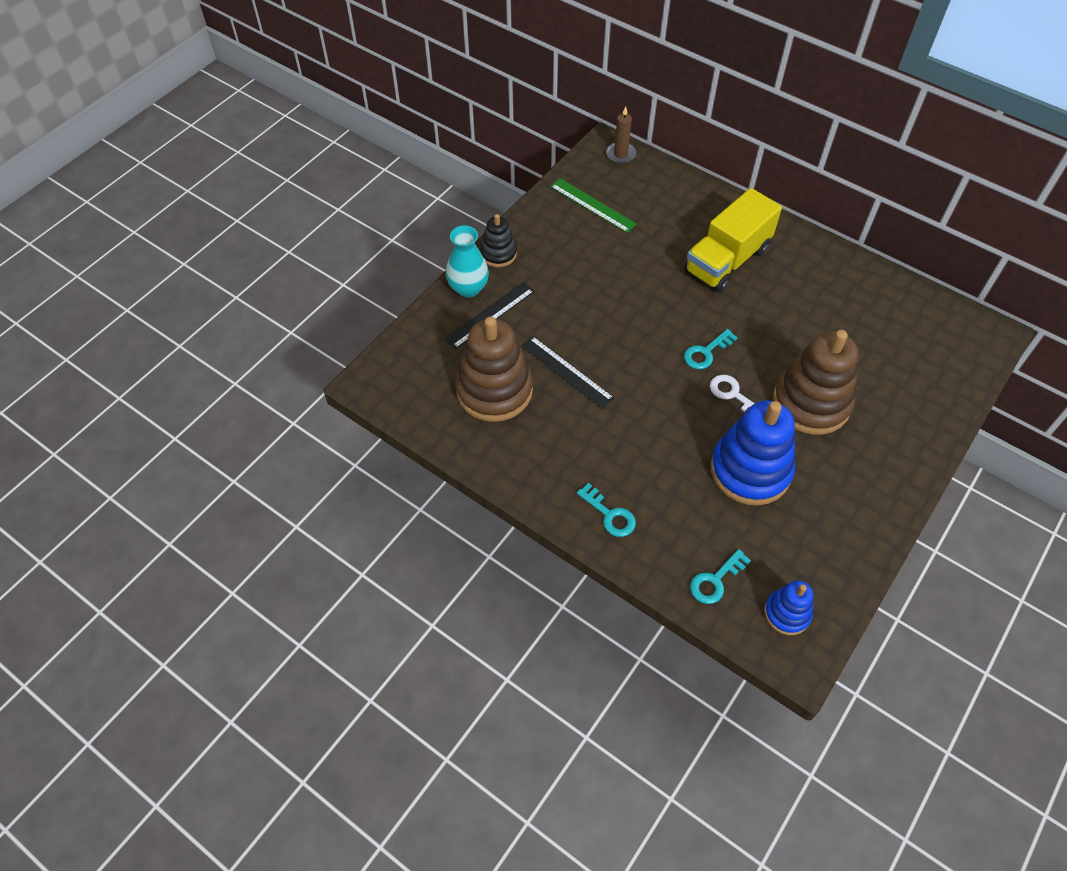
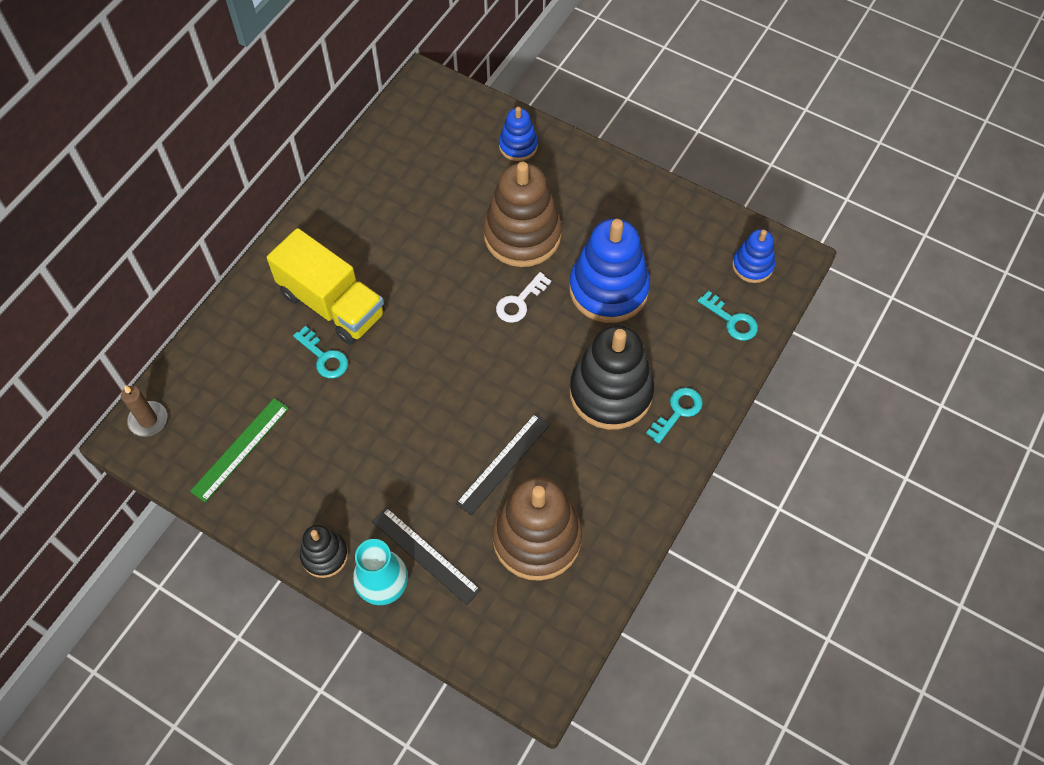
camera: 95 degrees left, 5 degrees up
turquoise key [684,329,738,369] -> turquoise key moved to [293,326,348,378]
none -> blue stacking toy [499,107,538,161]
none -> black stacking toy [570,326,654,430]

